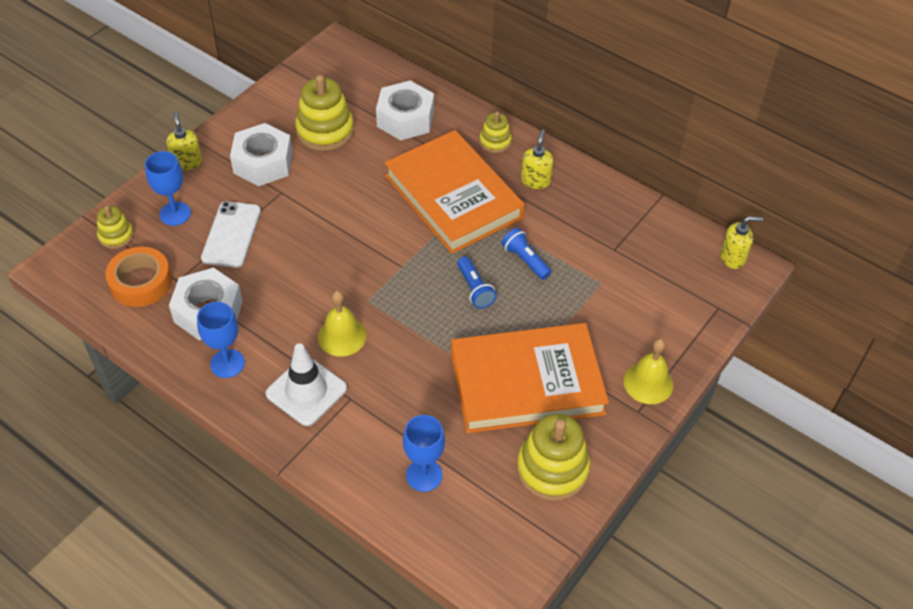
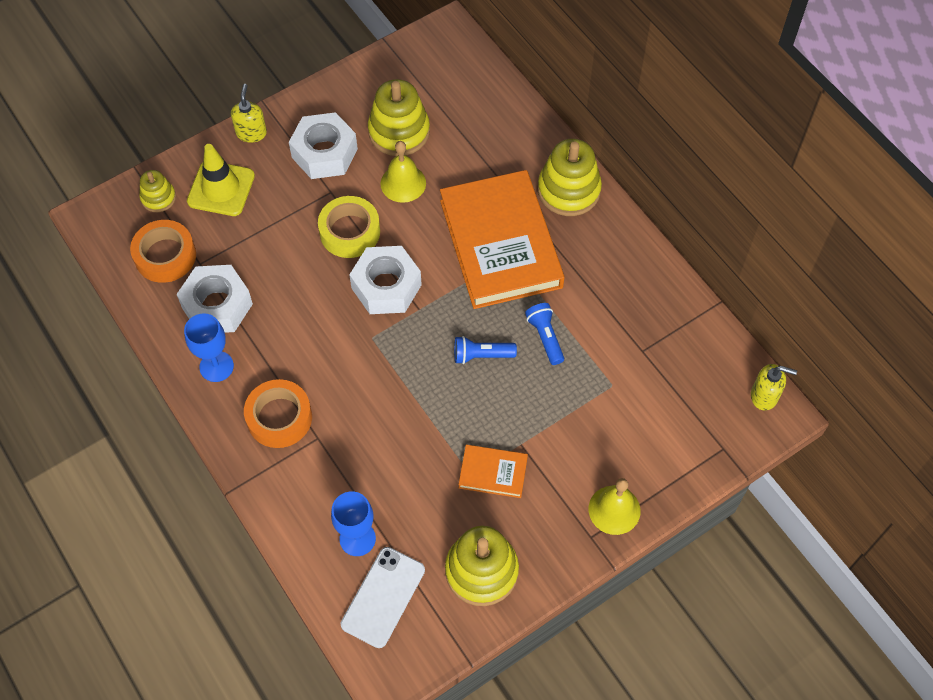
camera: 20 degrees right, 10 degrees up
blue goblet [145,151,191,226] -> yellow traffic cone [187,144,255,216]
white phone [201,201,261,268] -> white phone moved to [341,547,425,648]
white traffic cone [266,343,347,426] -> orange tape [244,379,312,448]
yellow bell [318,290,367,357] -> yellow bell moved to [380,141,426,203]
white nut [376,81,434,141] -> white nut moved to [349,246,422,314]
orange book [451,323,609,433] -> orange book [459,445,528,498], size x0.44
blue flashlight [457,256,497,309] -> blue flashlight turned 90 degrees clockwise [454,336,517,364]
yellow stacking toy [479,112,512,153] -> yellow stacking toy [538,139,602,216], size x1.80
yellow soap dispenser [521,130,554,189] -> none
none -> yellow tape [318,196,380,258]

